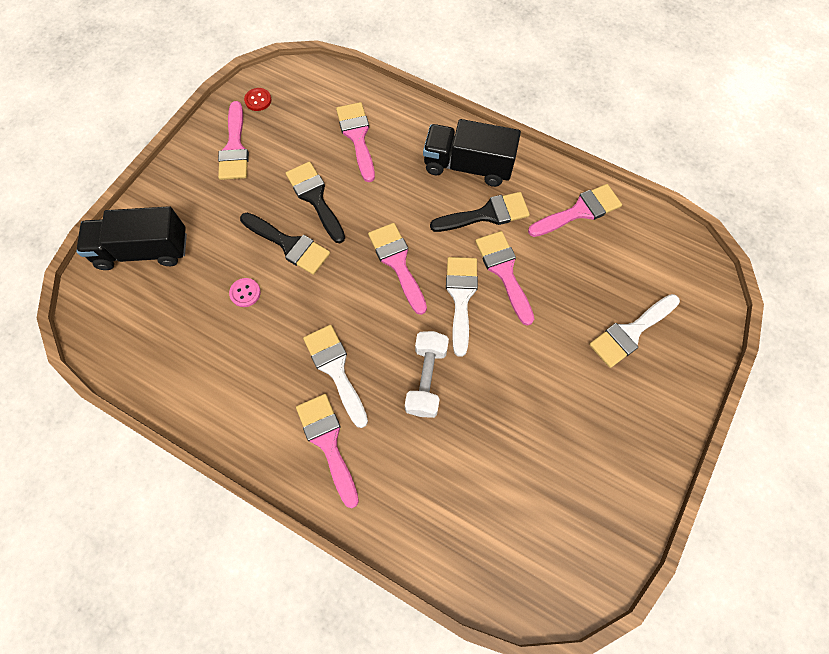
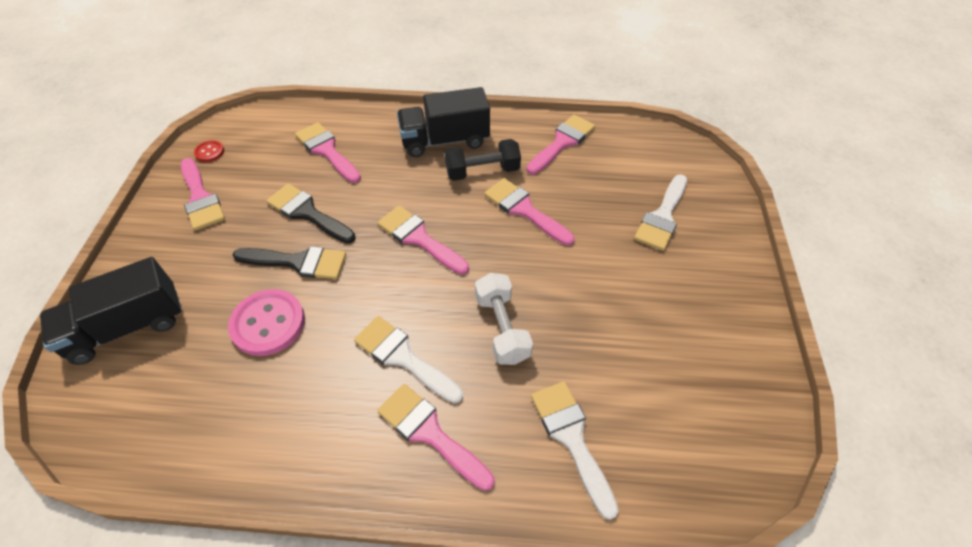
camera: 25 degrees left, 15 degrees down
pink button [229,278,261,307] -> pink button [228,289,305,356], size x2.04
black brush [430,192,530,232] -> black dumbbell [445,139,521,181]
white brush [446,257,478,357] -> white brush moved to [531,381,619,520]

